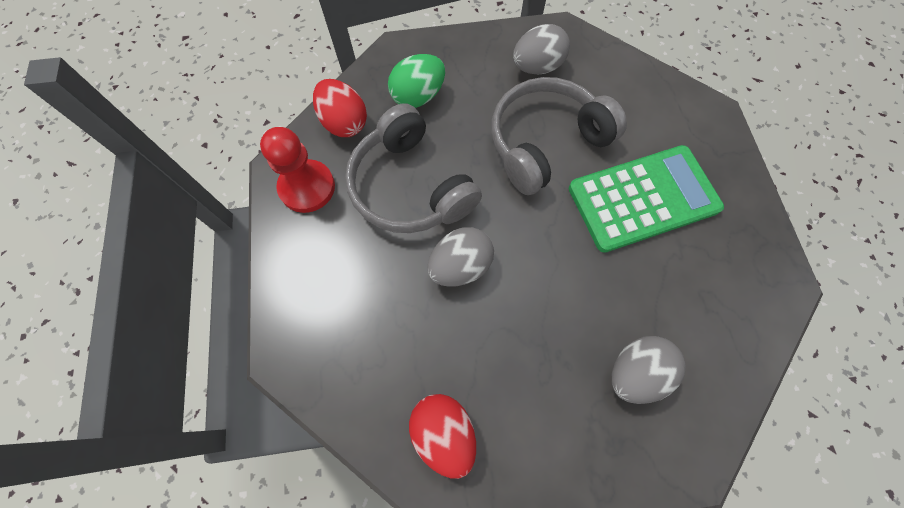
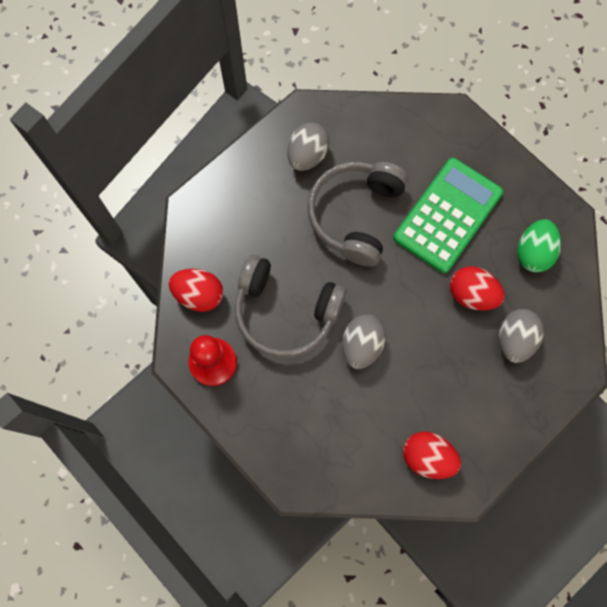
camera: 35 degrees left, 5 degrees up
green egg [388,54,445,108] -> green egg moved to [517,219,561,272]
none -> red egg [450,266,505,311]

